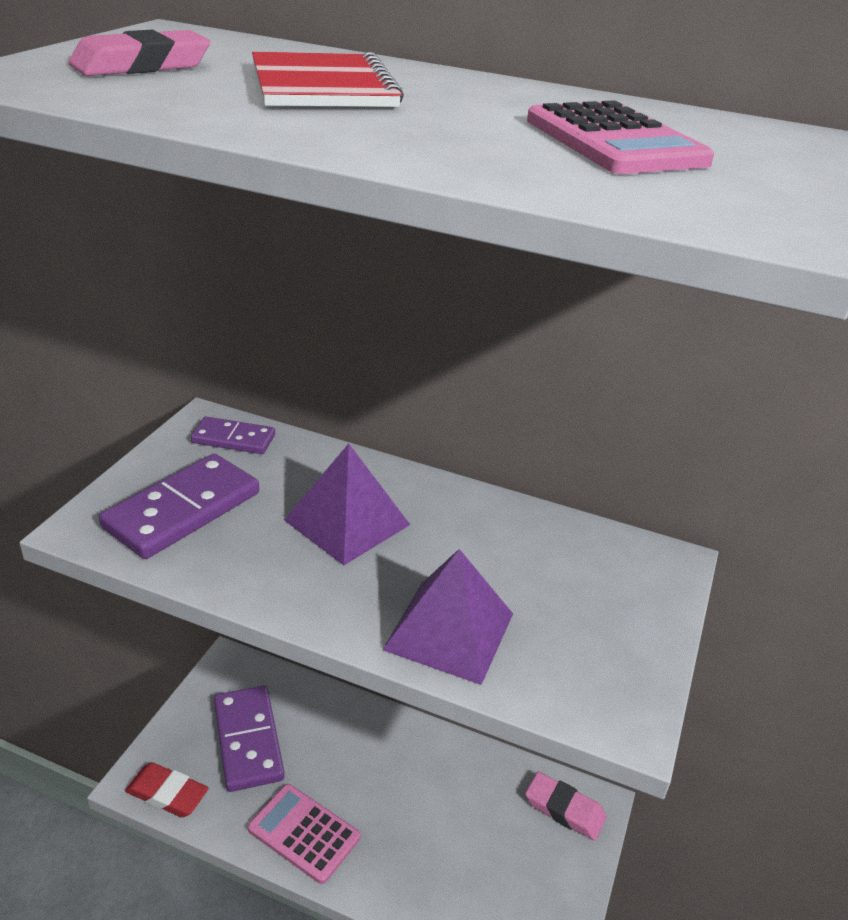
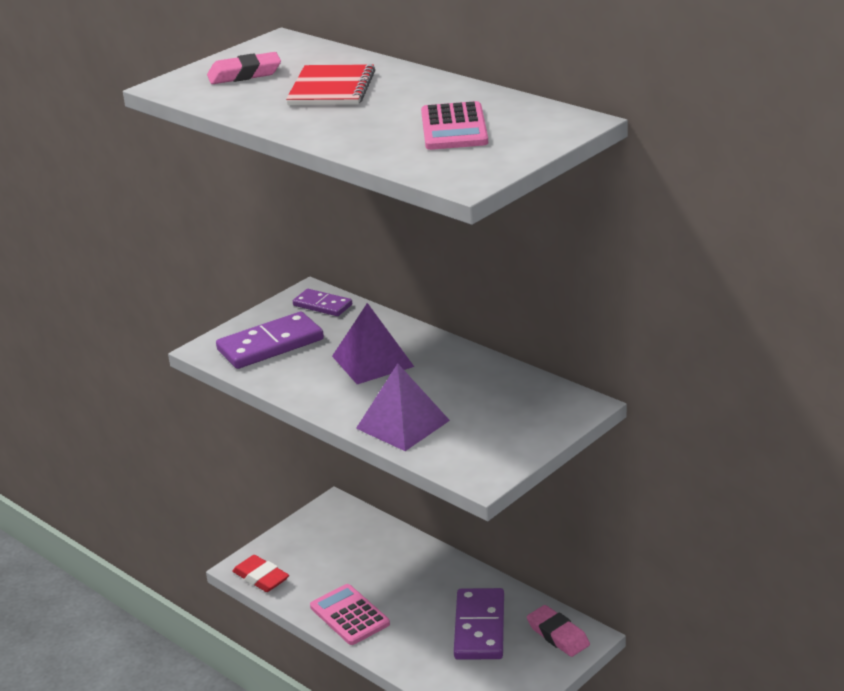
camera: 25 degrees right, 5 degrees down
purple domino [214,686,285,792] -> purple domino moved to [454,588,504,660]

